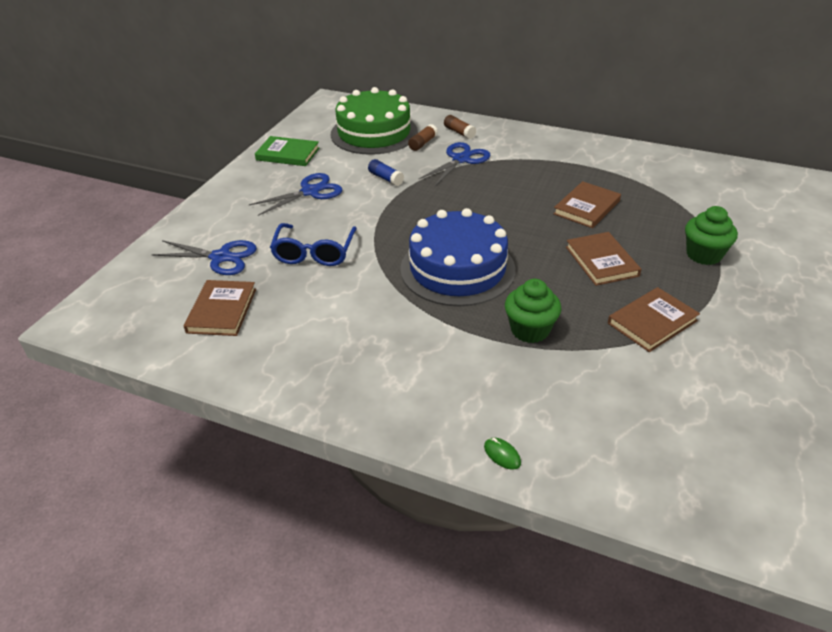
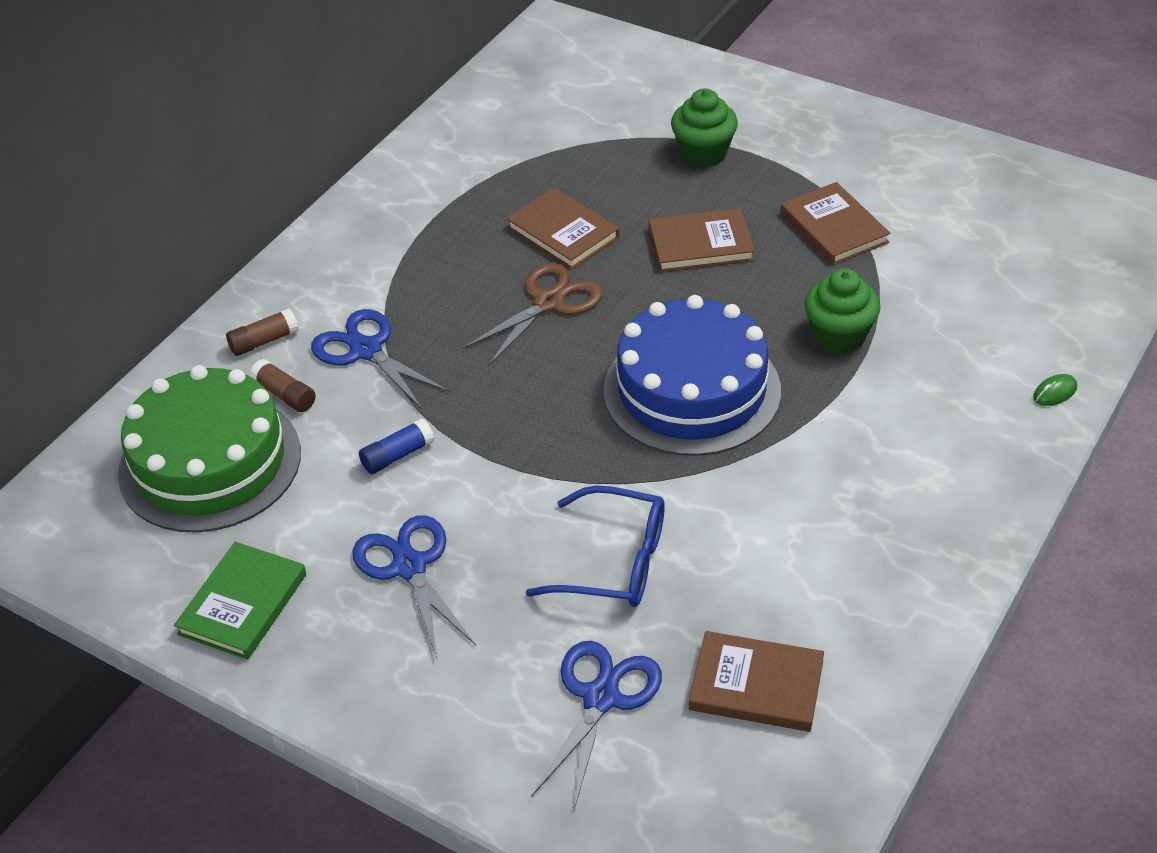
camera: 80 degrees left, 5 degrees up
none -> brown scissors [463,263,602,366]

